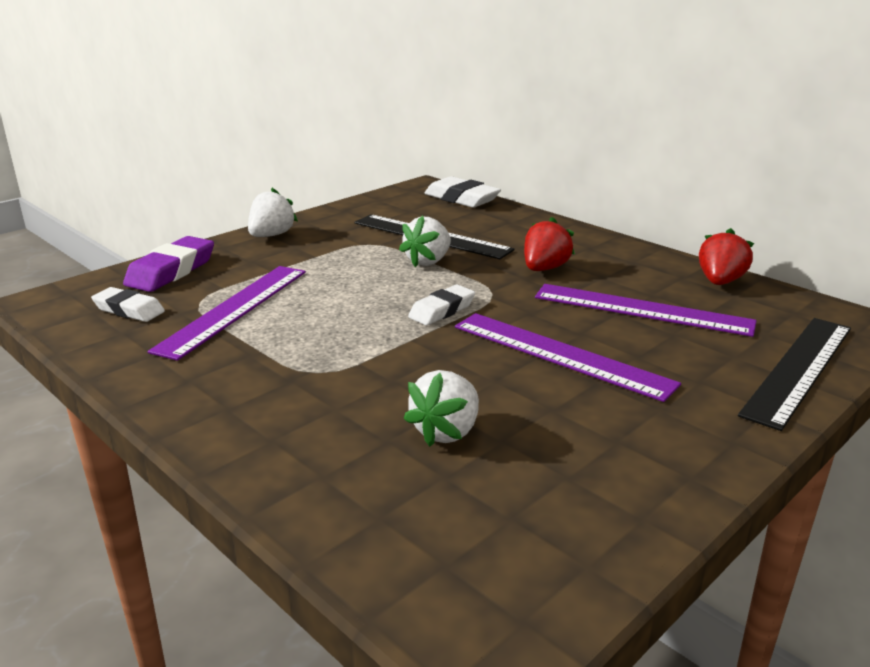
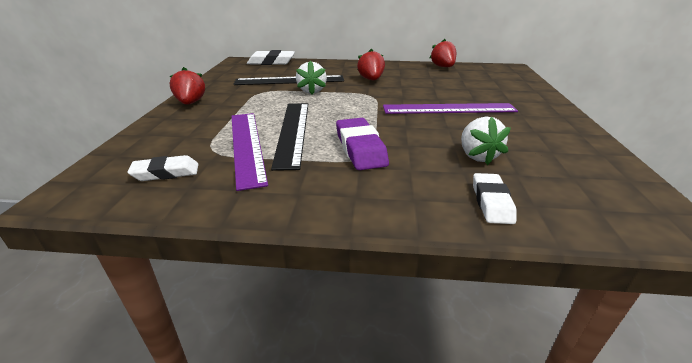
camera: 40 degrees left, 5 degrees up
purple eraser [123,236,214,292] -> purple eraser moved to [336,118,389,170]
white strawberry [248,188,298,237] -> red strawberry [169,67,206,105]
white eraser [408,285,475,325] -> white eraser moved to [473,173,516,224]
purple ruler [535,284,757,337] -> none
black ruler [738,318,851,431] -> black ruler moved to [271,103,308,171]

